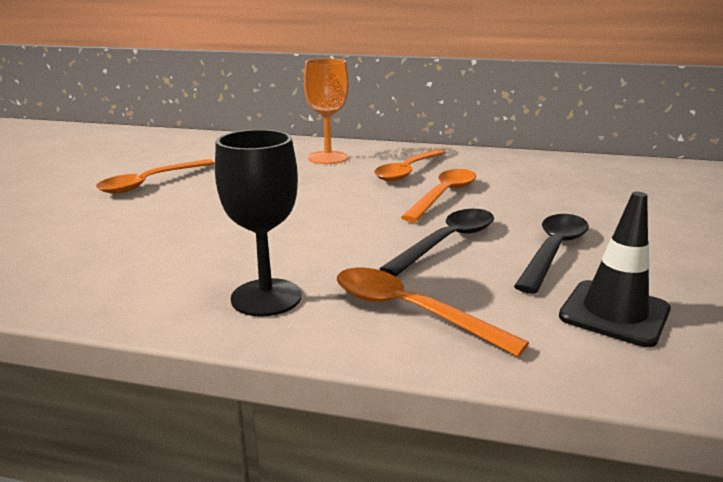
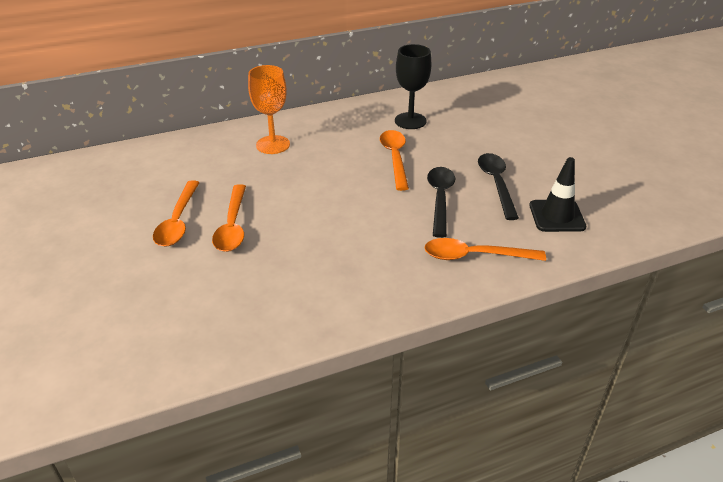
camera: 35 degrees left, 15 degrees up
black goblet [215,130,302,317] -> black goblet moved to [395,44,432,129]
orange spoon [374,149,446,181] -> orange spoon moved to [212,184,246,252]

